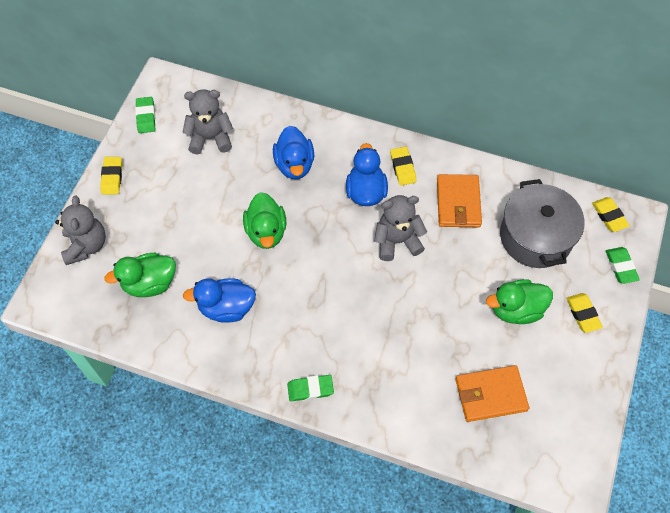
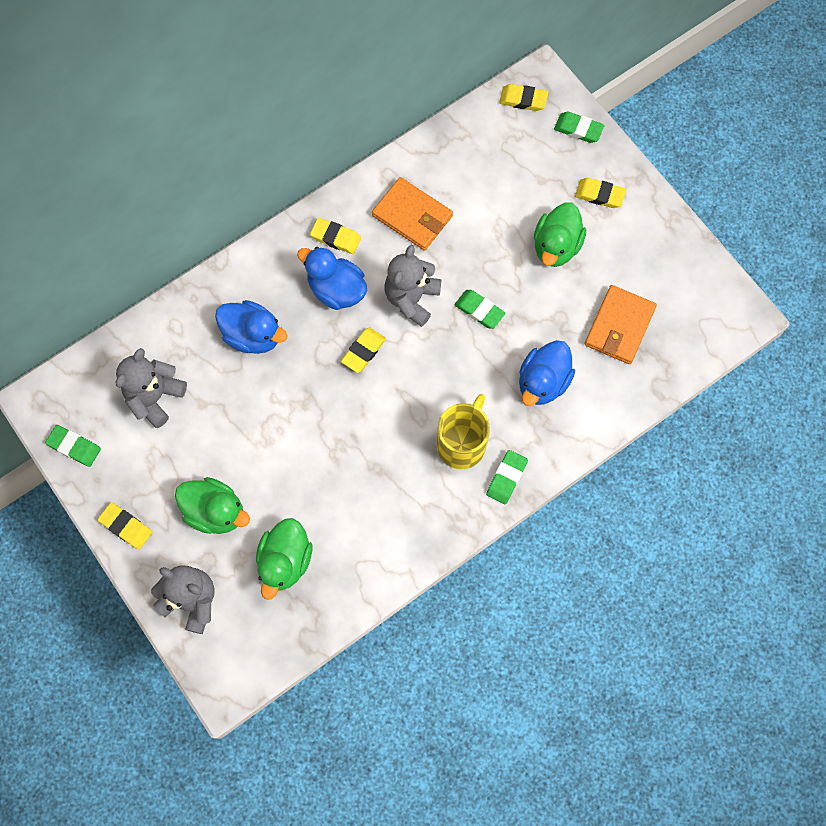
camera: 55 degrees left, 10 degrees up
blue duck [183,278,256,323] -> blue duck moved to [519,340,575,406]
green duck [243,192,287,249] -> green duck moved to [175,477,250,534]
grey pot [500,179,584,268] -> none
none -> yellow eraser [341,327,386,373]
none -> yellow mug [437,394,490,469]
none -> green eraser [455,290,505,329]

